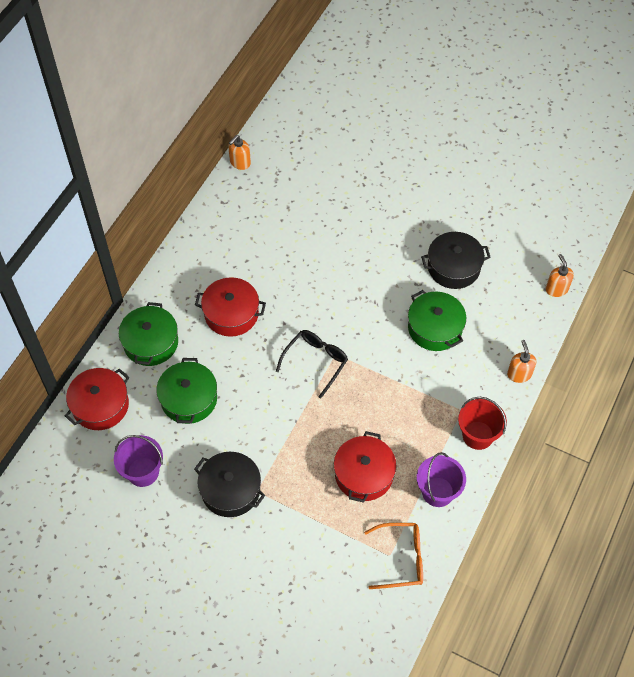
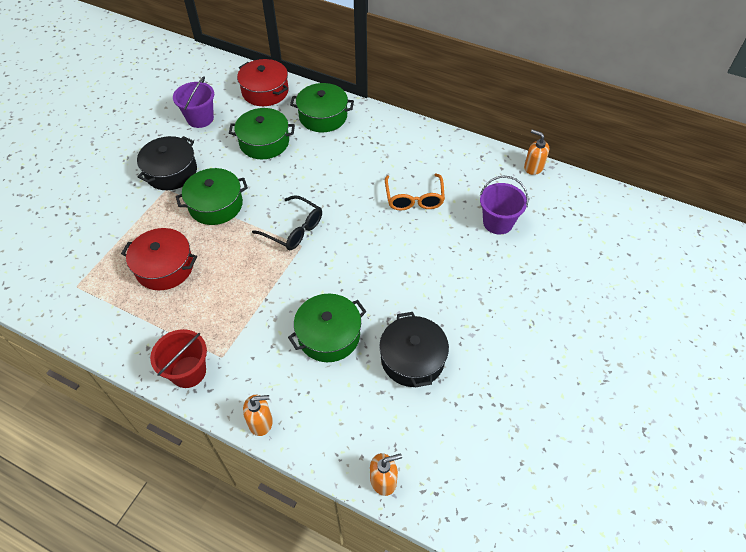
camera: 90 degrees right, 5 degrees down
red pot [195,277,266,337] -> none
orange glasses [364,523,423,589] -> orange glasses moved to [385,173,445,210]
purple bucket [417,452,466,507] -> purple bucket moved to [480,176,529,235]
none -> green pot [176,168,248,225]

